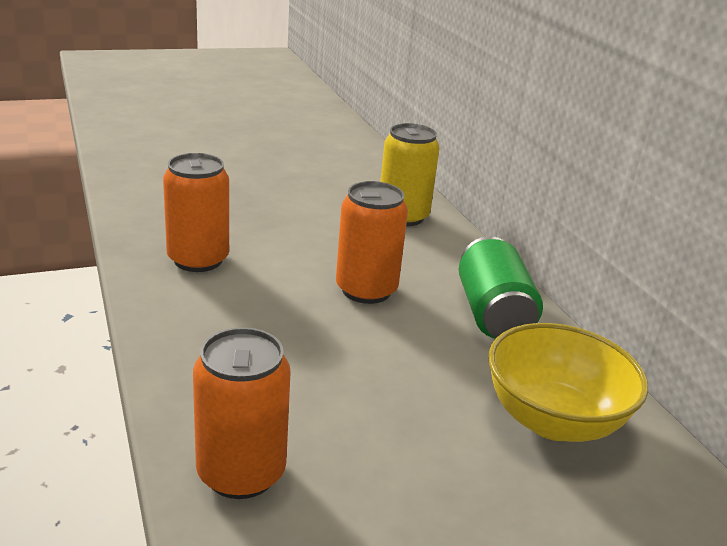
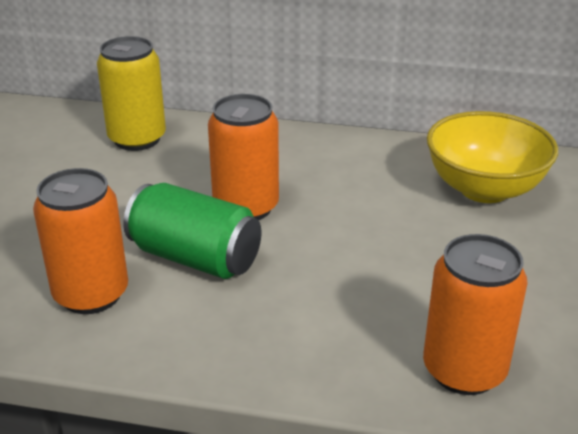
camera: 55 degrees left, 5 degrees up
green can [459,236,543,339] -> green can moved to [123,183,261,279]

